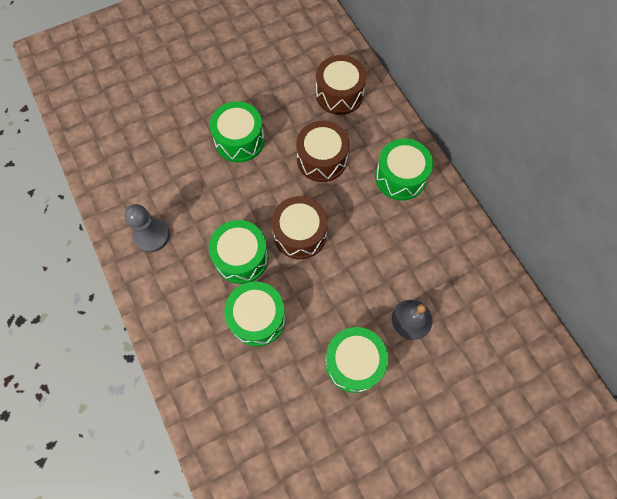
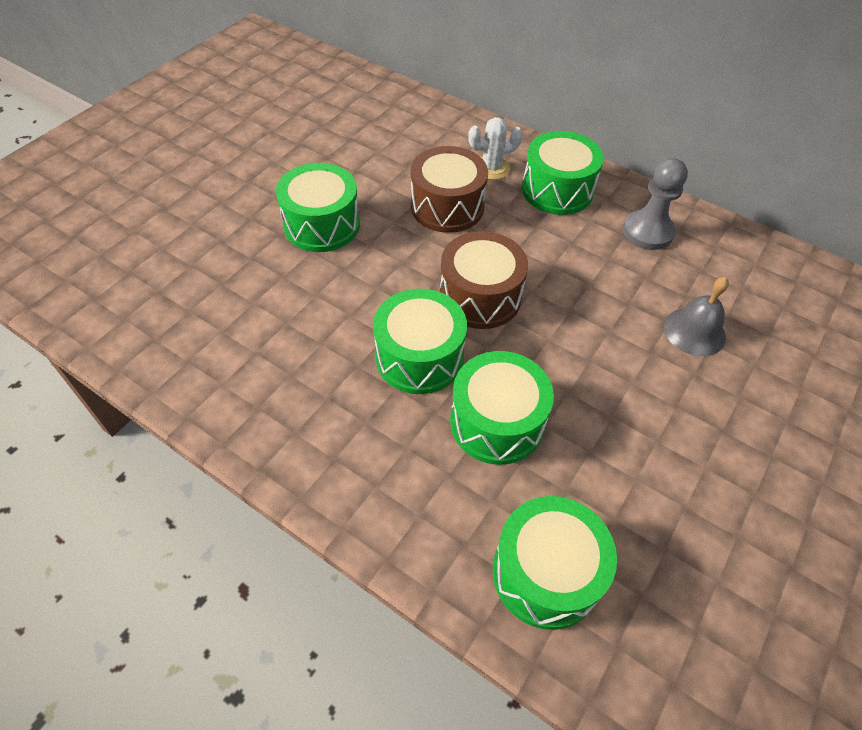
camera: 30 degrees left, 15 degrees down
grey pawn [124,204,170,253] -> grey pawn moved to [623,158,688,250]
brown drum [316,55,367,115] -> none
green drum [325,327,388,393] -> green drum moved to [493,496,617,630]
none -> white cactus [468,117,523,180]

